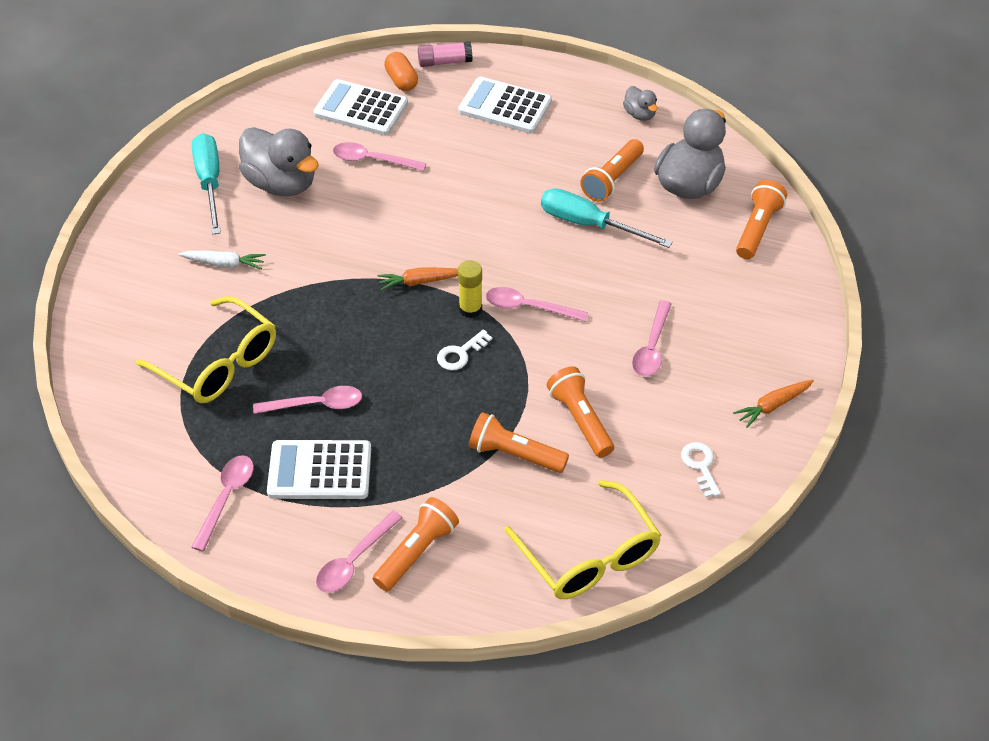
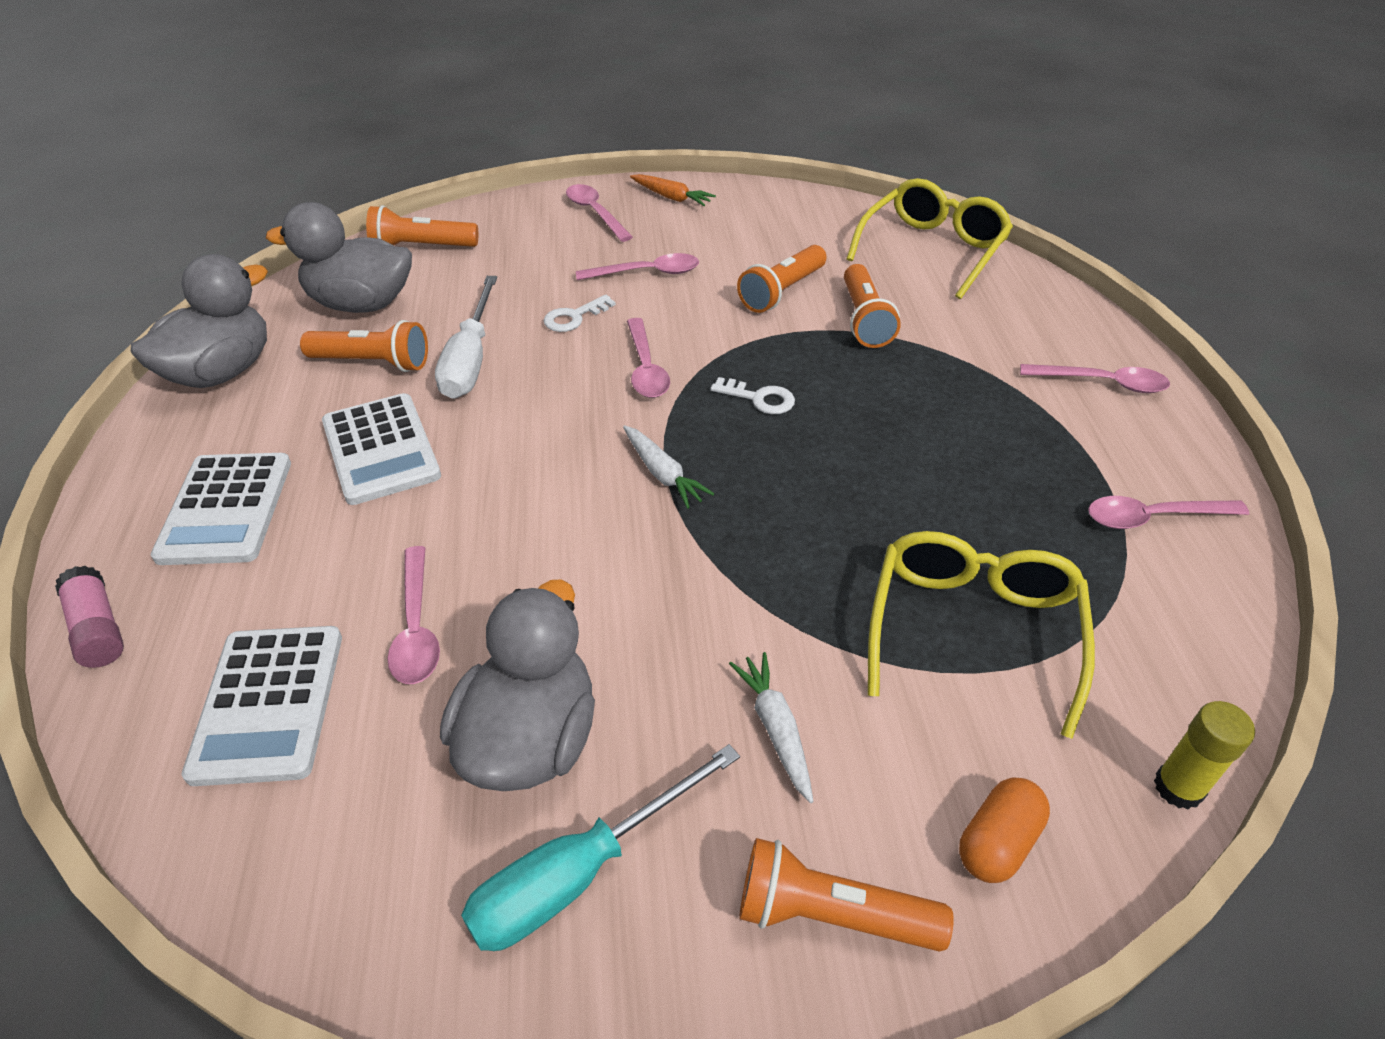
camera: 115 degrees left, 5 degrees down
pink spoon [253,386,362,414] -> pink spoon moved to [566,184,633,242]
white calculator [267,440,371,499] -> white calculator moved to [322,393,441,505]
orange flashlight [372,497,459,591] -> orange flashlight moved to [739,838,954,951]
orange carrot [377,267,458,291] -> white carrot [623,425,714,509]
orange capsule [384,52,418,91] -> orange capsule moved to [959,777,1050,883]
yellow glue stick [458,260,482,318] -> yellow glue stick moved to [1154,701,1255,809]
turquoise screwdriver [541,188,673,248] -> white screwdriver [435,276,497,399]
grey duck [623,86,658,121] -> grey duck [131,254,268,388], size x2.07
white key [681,442,721,498] -> white key moved to [543,295,616,332]

